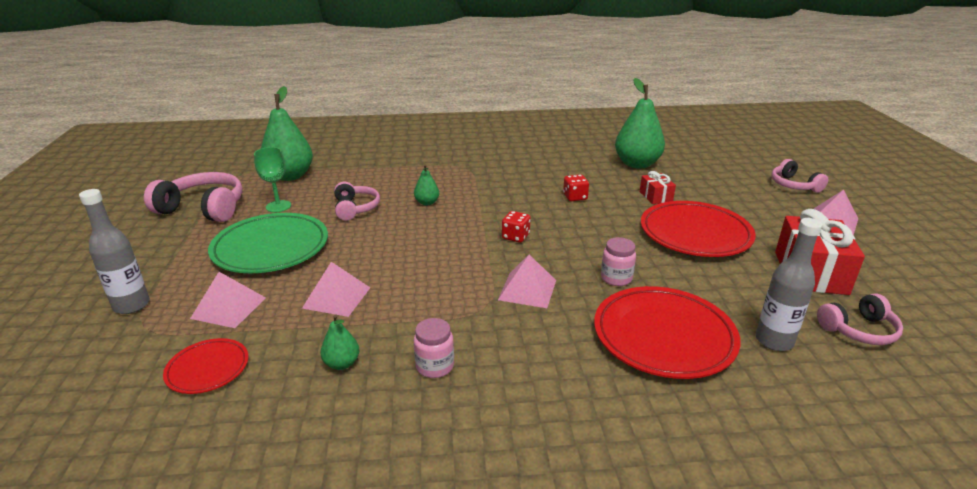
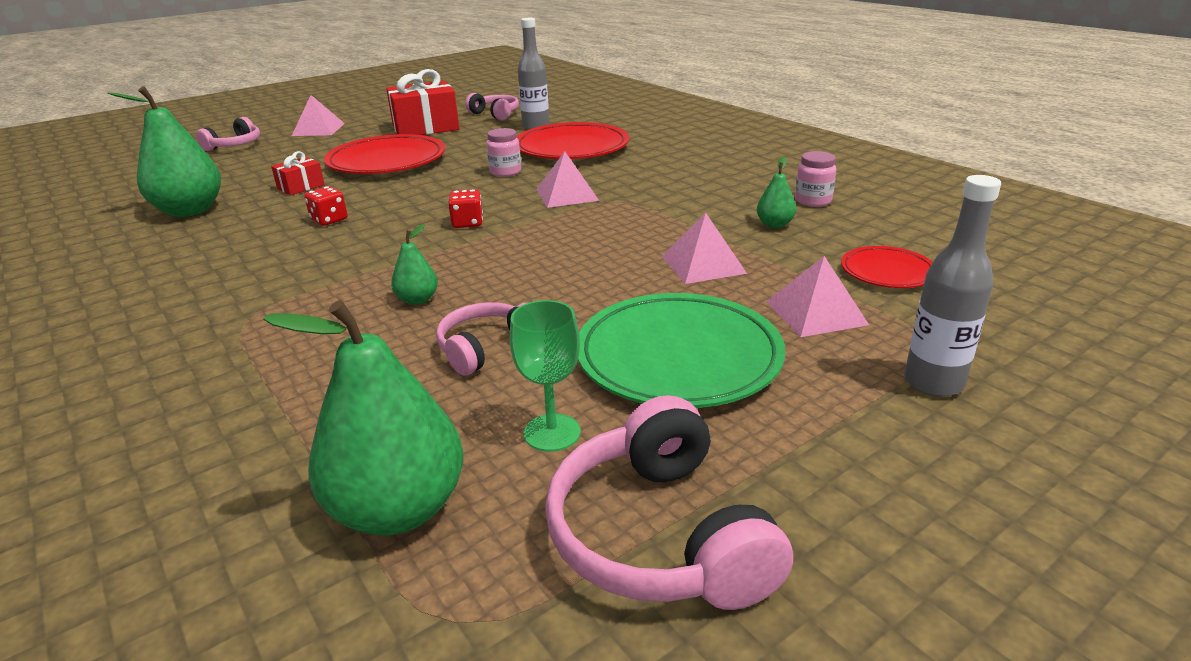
camera: 120 degrees left, 0 degrees up
pink jar [414,318,454,378] -> pink jar moved to [795,151,837,207]

